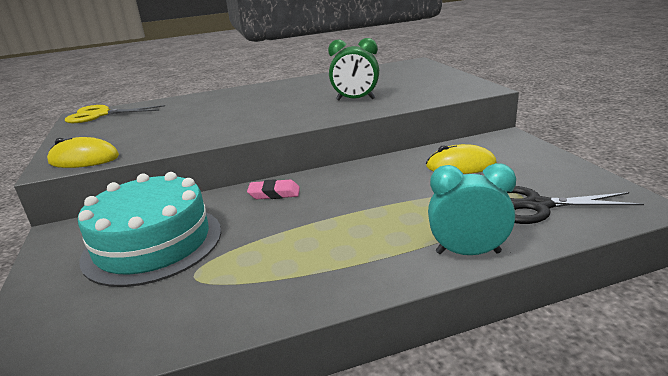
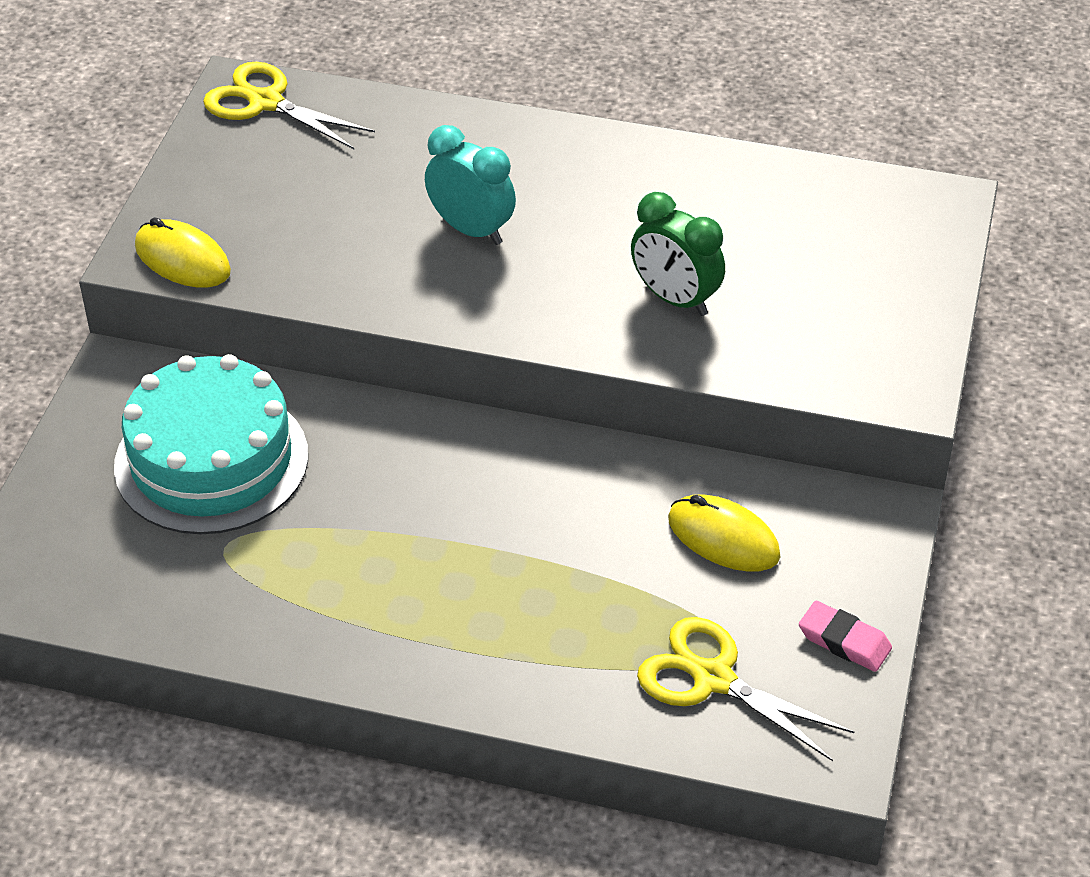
camera: 30 degrees right, 20 degrees up
pink eraser [247,179,300,199] -> pink eraser moved to [799,601,892,672]
turquoise clock [428,163,516,255] -> turquoise clock moved to [425,125,516,245]
black scissors [507,186,644,224] -> yellow scissors [637,617,854,761]

